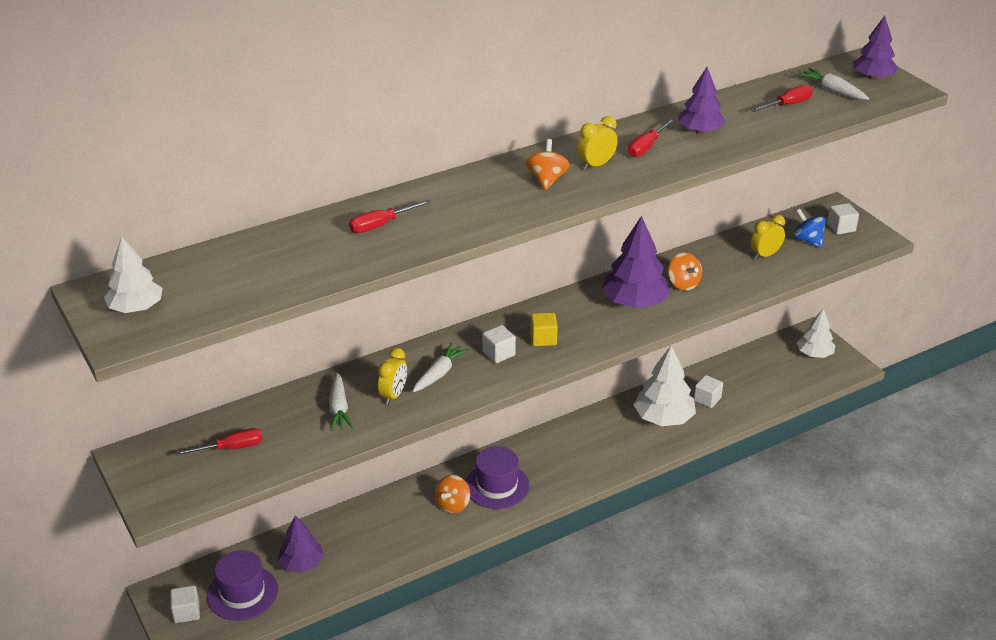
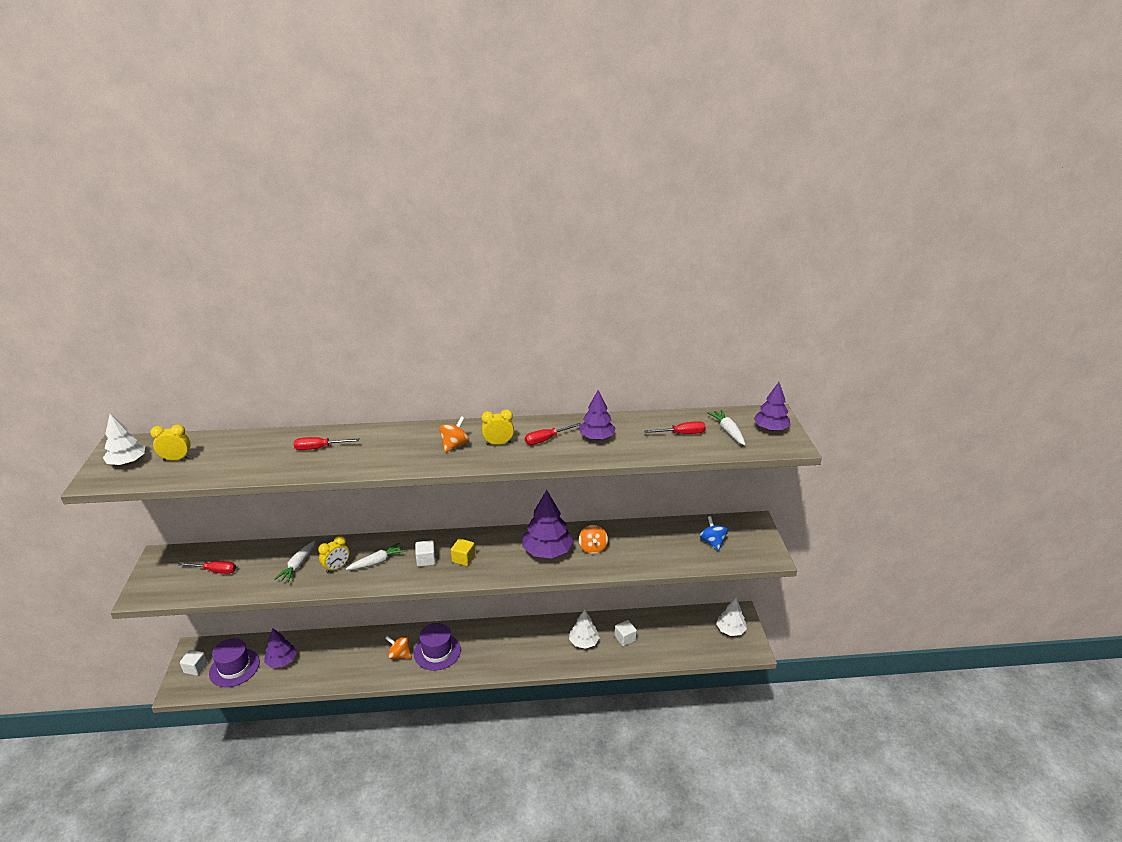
camera: 25 degrees right, 5 degrees down
orange spinning top [435,475,470,513] -> orange spinning top turned 60 degrees clockwise [385,636,412,659]
white tree [633,345,696,426] -> white tree [569,609,600,649], size x0.65
yellow clock [750,215,785,260] -> yellow clock moved to [150,425,191,461]
white cube [827,203,859,235] -> none

